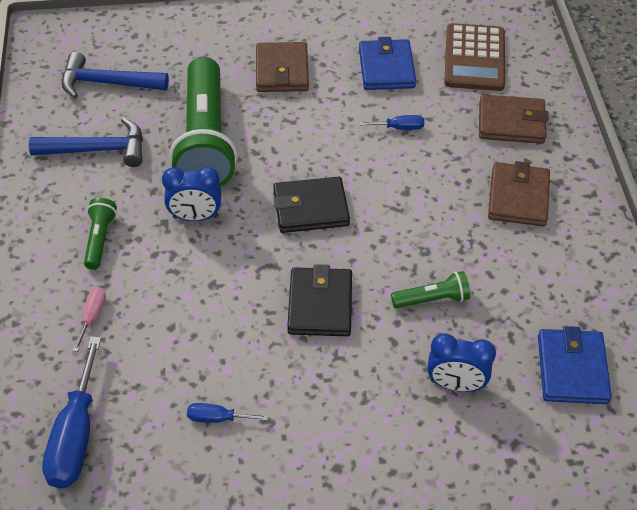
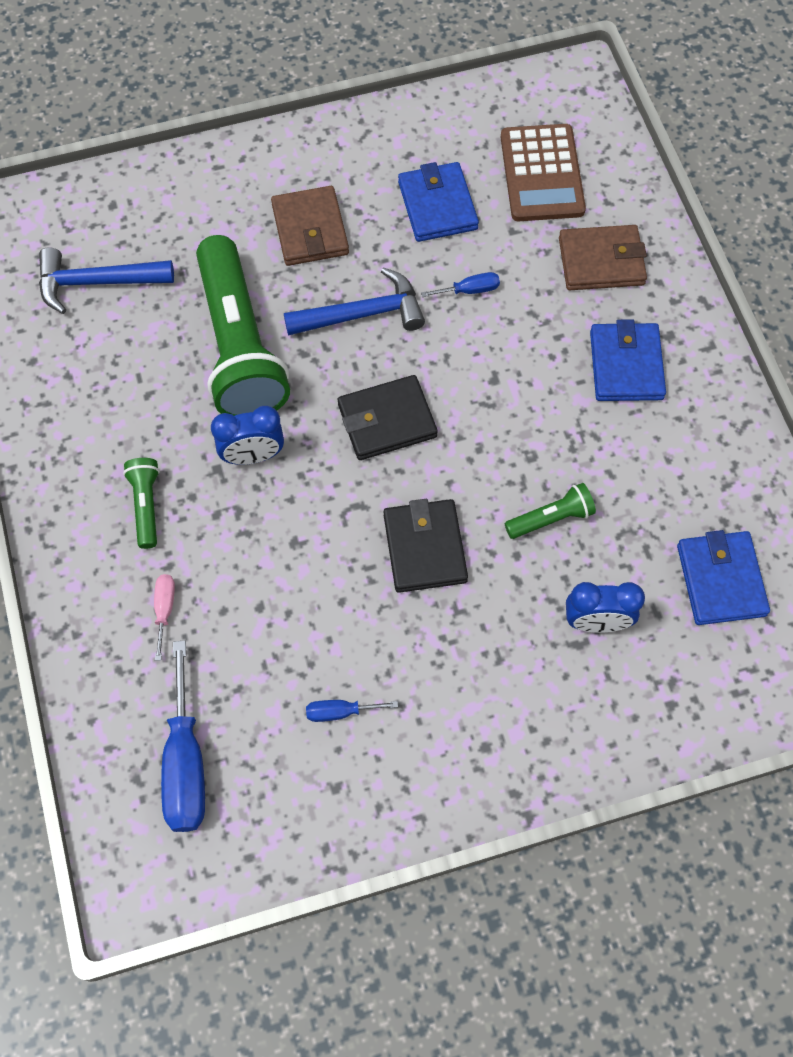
camera: 10 degrees left, 15 degrees up
blue hammer [29,117,143,167] -> blue hammer moved to [284,267,425,336]
brown wallet [488,161,550,227] -> blue wallet [590,319,666,401]

